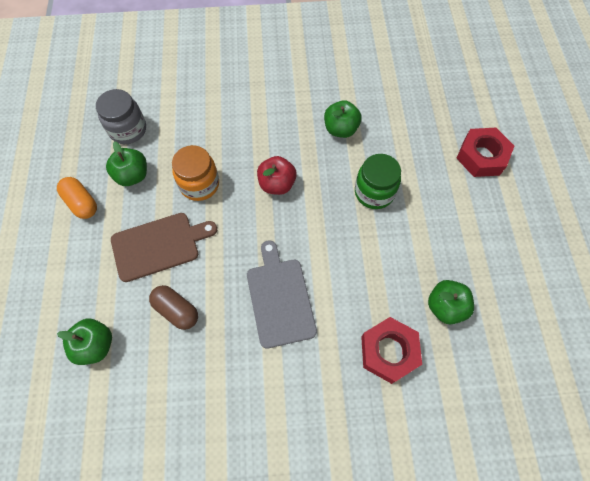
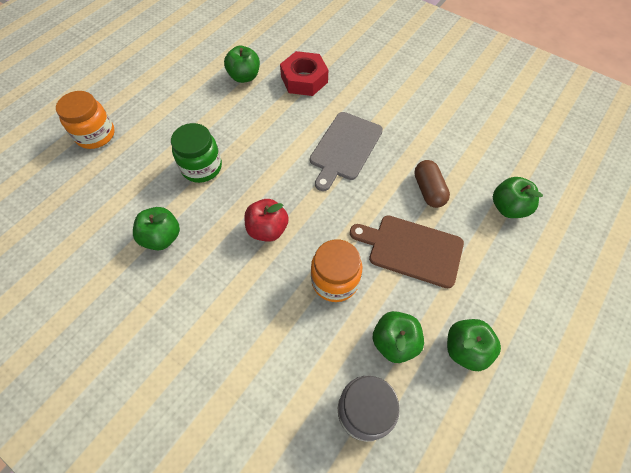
camera: 140 degrees left, 5 degrees down
orange capsule [57,177,97,219] -> green apple [447,319,501,371]
red nut [456,128,514,177] -> orange jar [56,91,115,149]

